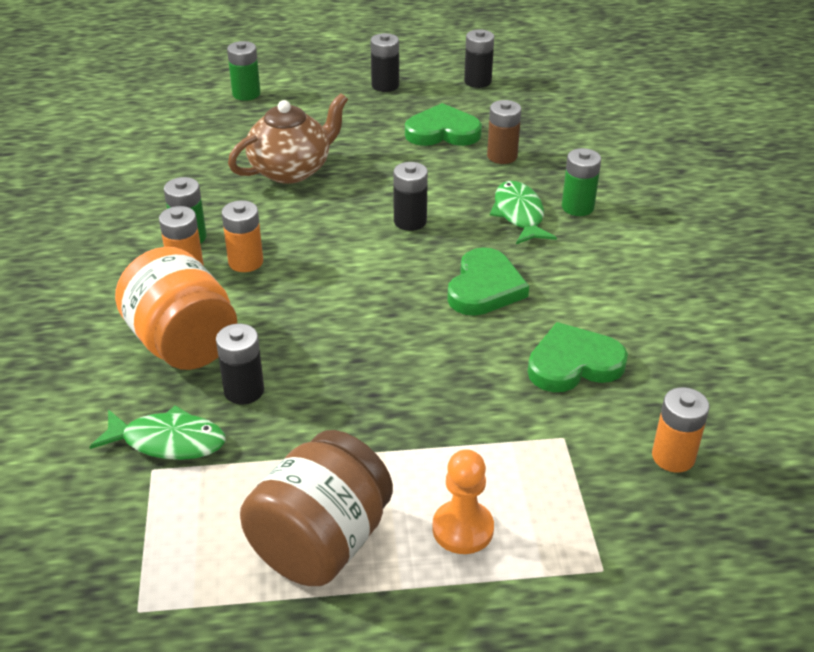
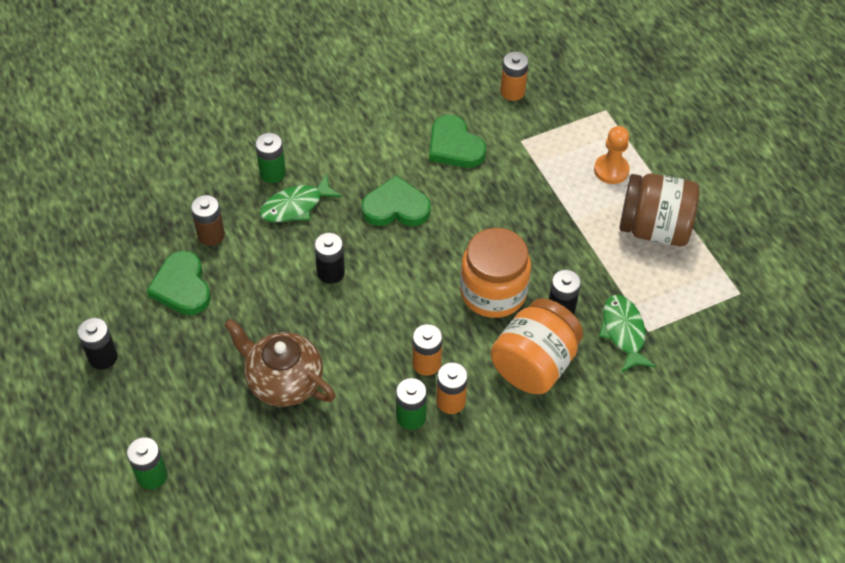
camera: 110 degrees left, 15 degrees up
black battery [464,29,494,88] -> none
none -> orange jar [460,228,531,318]

